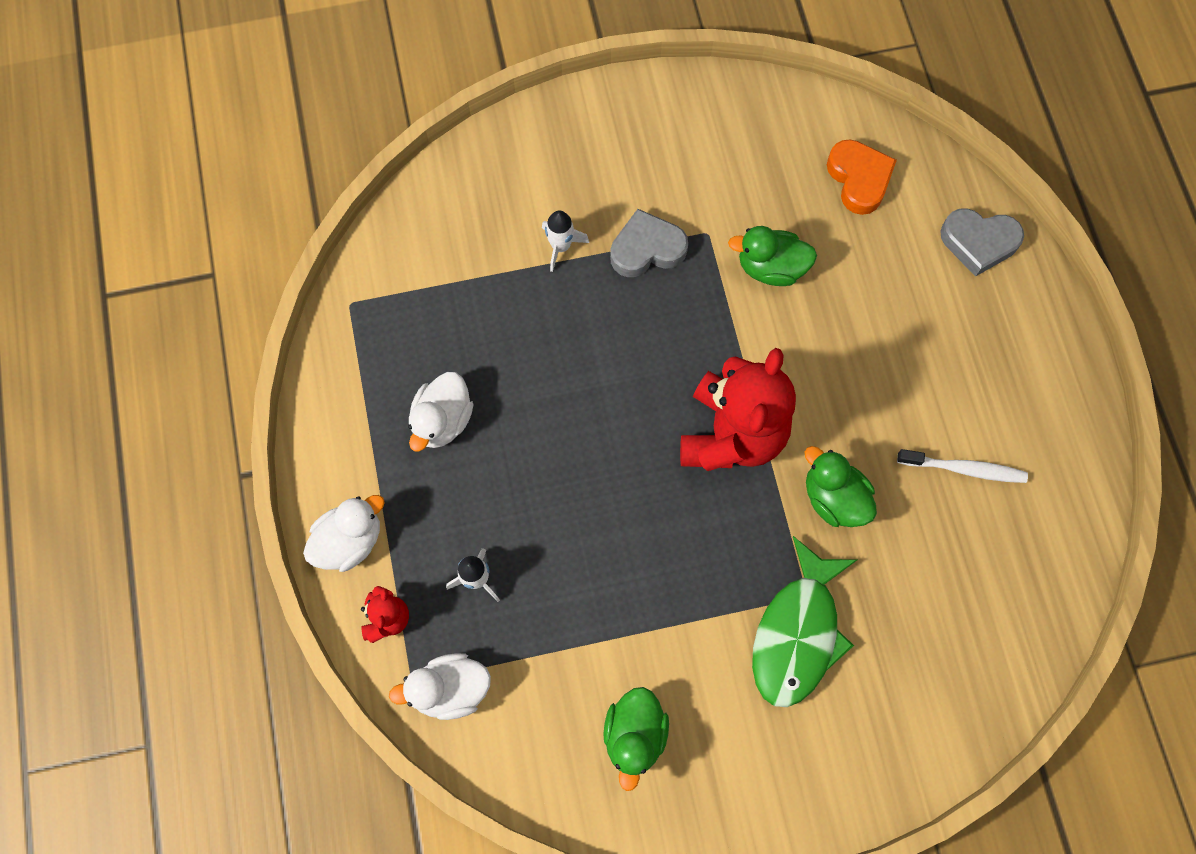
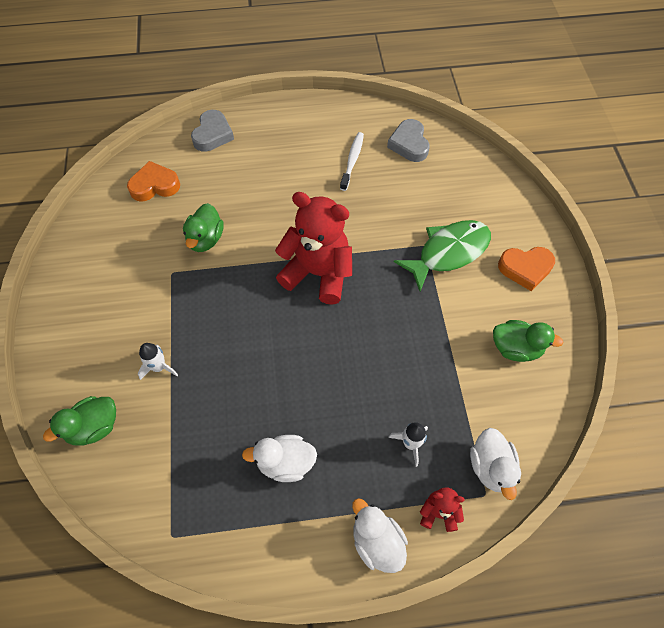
camera: 85 degrees left, 10 degrees down
white duck [408,372,474,452] -> white duck turned 150 degrees clockwise [242,435,317,482]
grey heart [610,209,688,277] -> grey heart moved to [387,119,430,162]
green fish [752,536,857,707] -> green fish turned 60 degrees counterclockwise [394,220,491,291]
green duck [805,446,877,527] -> green duck moved to [43,396,116,445]
none -> orange heart [498,247,555,291]

